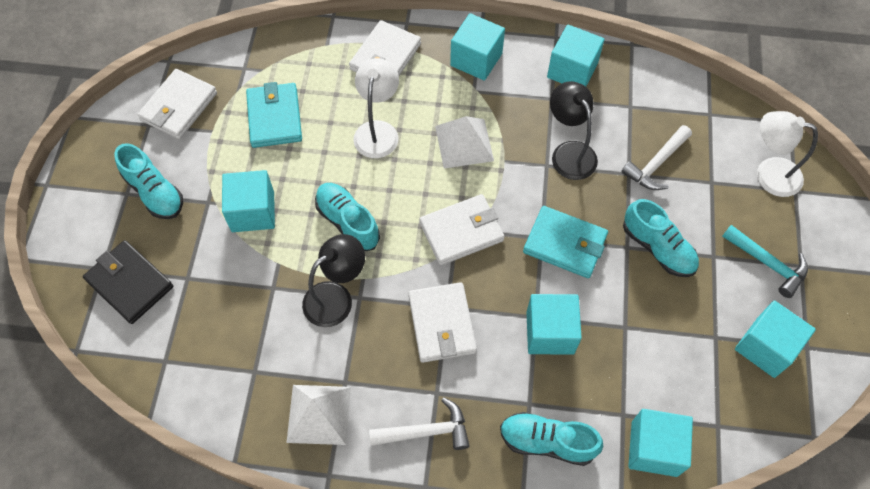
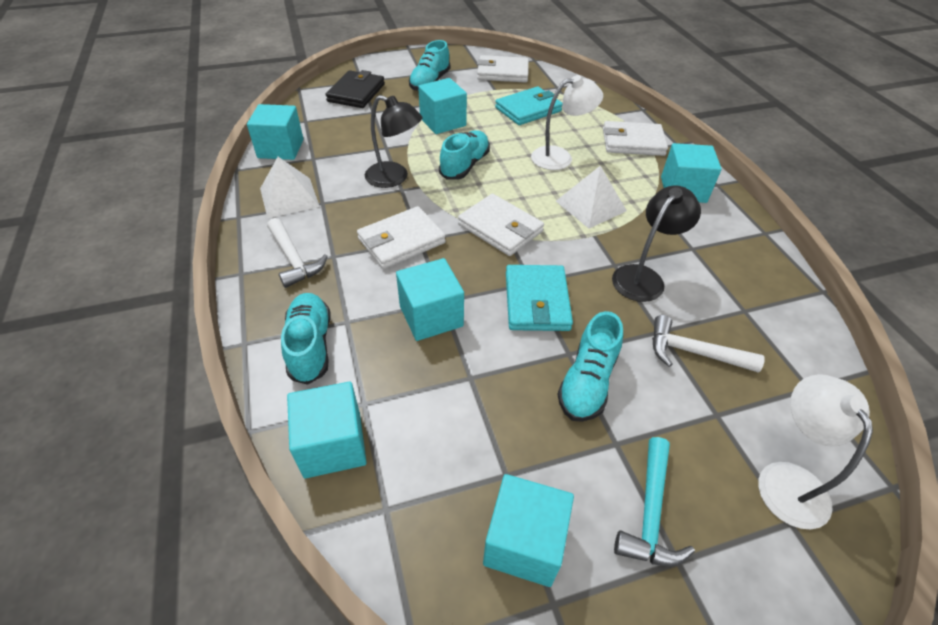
camera: 65 degrees right, 15 degrees down
turquoise cube [547,25,605,87] -> turquoise cube moved to [247,104,304,160]

